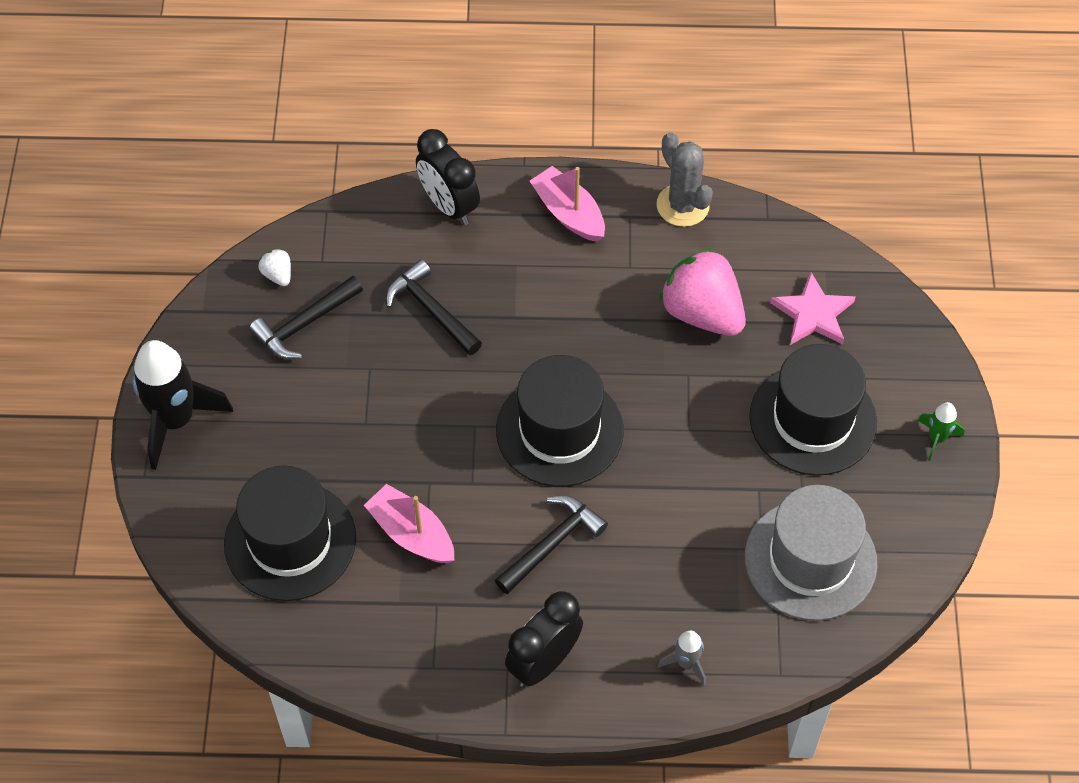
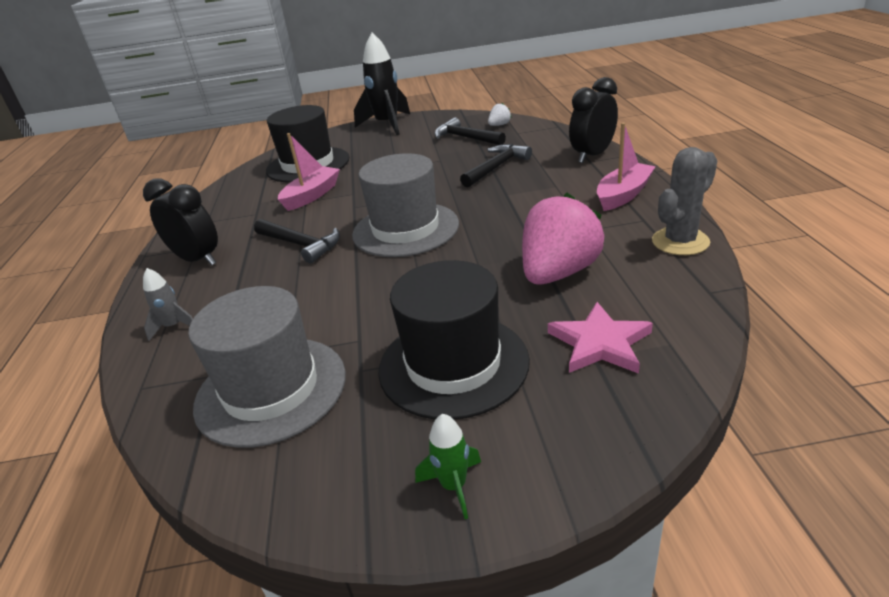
camera: 85 degrees right, 25 degrees down
black hat [496,355,624,487] -> grey hat [352,153,459,257]

